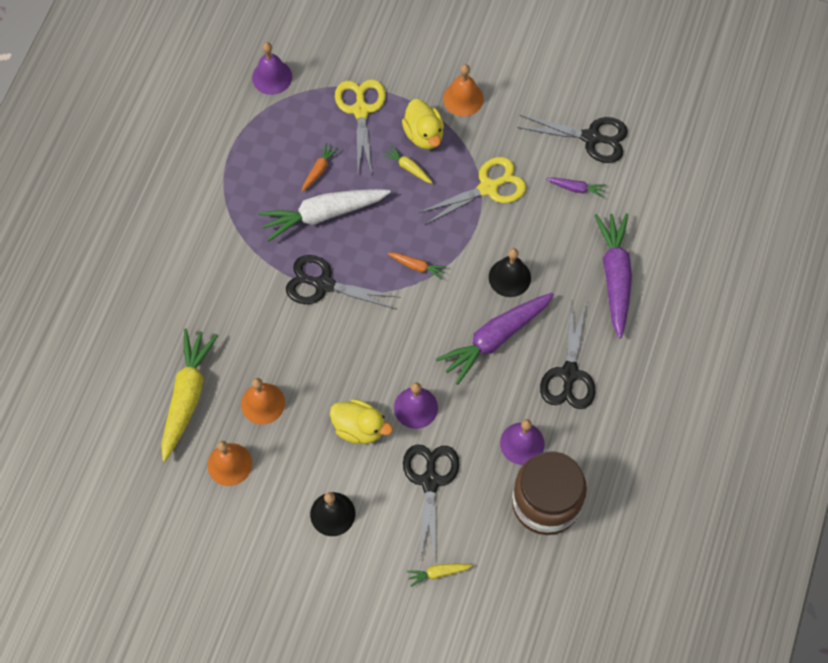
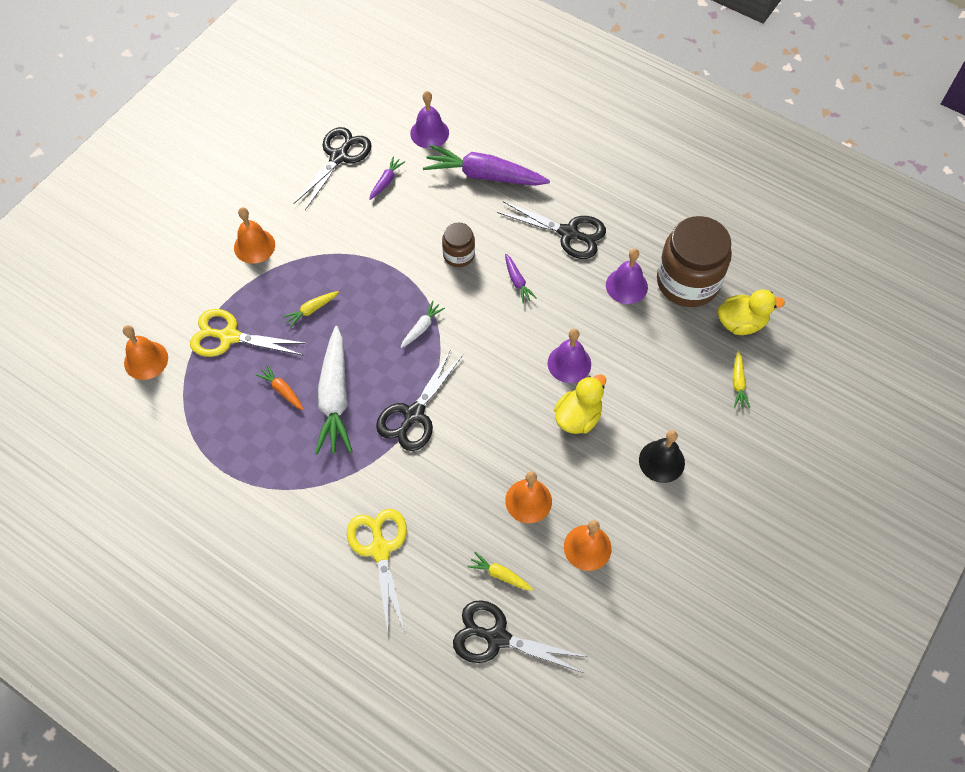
camera: 75 degrees left, 5 degrees down
yellow carrot [161,329,218,462] -> yellow carrot [467,552,534,591], size x0.45
purple bell [252,42,292,95] -> purple bell moved to [410,91,449,149]
orange carrot [388,252,447,280] -> white carrot [401,301,445,348]
yellow duck [402,99,444,150] -> yellow duck moved to [718,289,785,335]
black scissors [403,444,459,560] -> black scissors moved to [453,600,587,673]
yellow scissors [418,157,526,225] -> yellow scissors moved to [347,509,407,632]
purple carrot [436,293,554,385] -> purple carrot [505,254,537,303], size x0.45
black bell [489,248,531,297] -> brown jar [442,222,475,267]
none -> orange bell [123,325,168,380]

